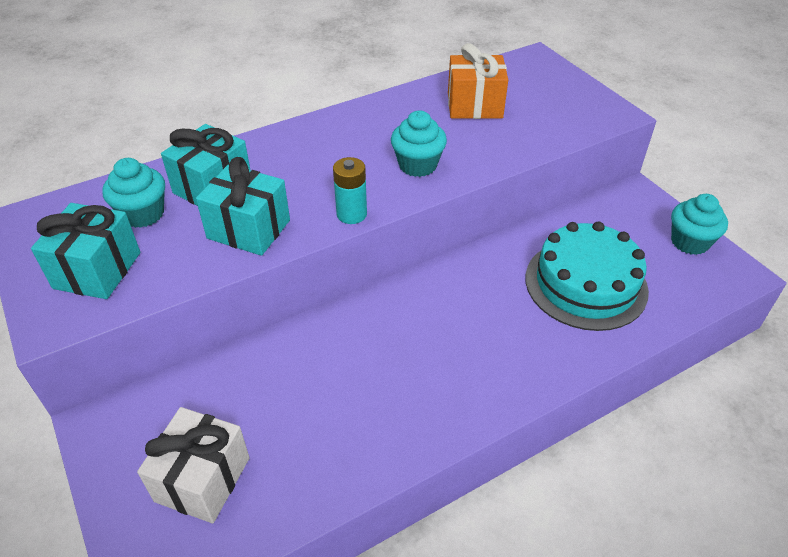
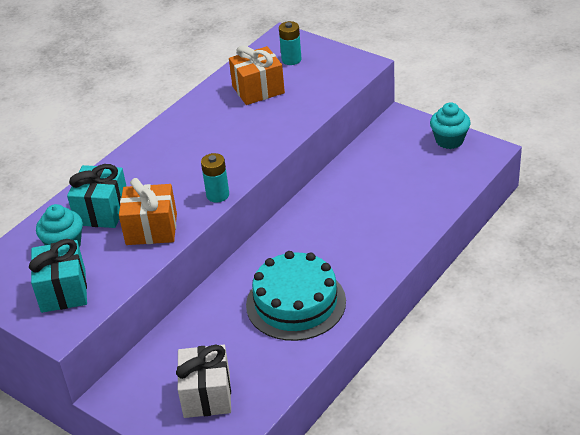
camera: 20 degrees left, 5 degrees down
turquoise gift [196,157,290,256] -> orange gift [119,178,177,245]
turquoise cupcake [391,110,447,177] -> none
turquoise cake [525,221,649,331] -> turquoise cake moved to [246,251,346,341]
none -> turquoise battery [279,21,302,65]

